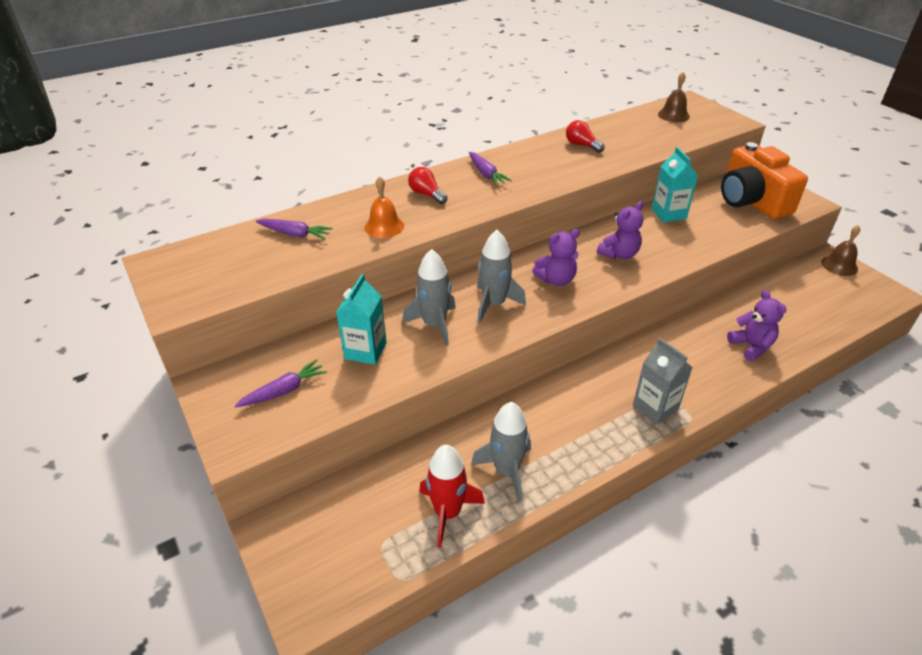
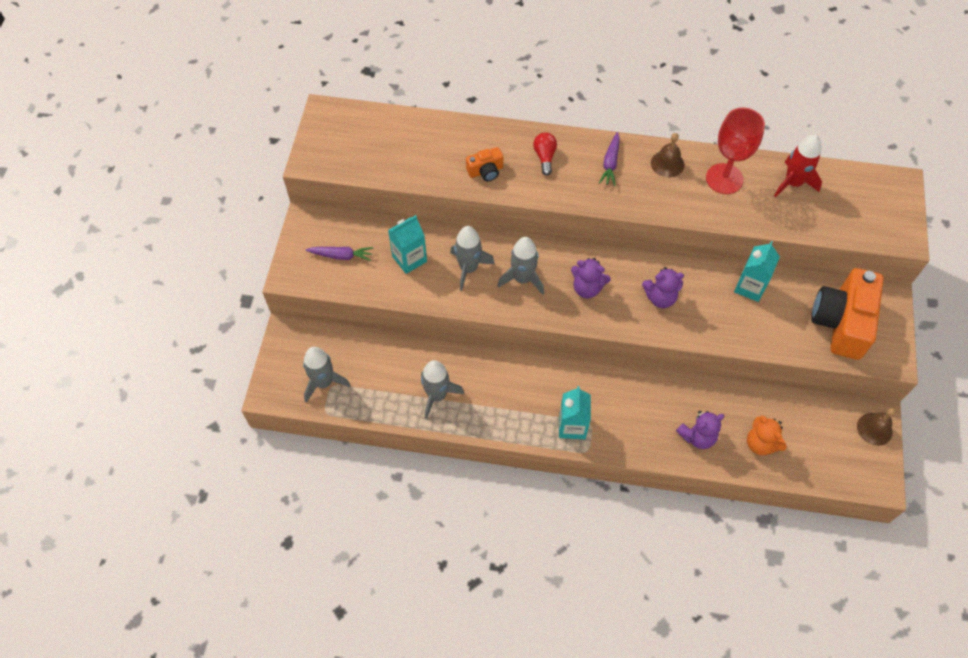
camera: 40 degrees right, 20 degrees up
purple carrot [256,219,333,240] -> none
orange bell [365,176,404,238] -> orange camera [466,147,503,182]
red rocket [419,445,485,548] -> red rocket moved to [774,135,822,198]
red light bulb [566,120,605,153] -> red goblet [706,107,765,194]
grey carton [633,338,693,424] -> turquoise carton [559,386,591,439]
brown bell [658,72,690,122] -> brown bell moved to [651,133,684,178]
purple teddy bear [727,290,786,361] -> purple teddy bear turned 45 degrees clockwise [676,411,724,449]
none -> grey rocket [303,347,351,403]
none -> orange teddy bear [747,415,787,455]

